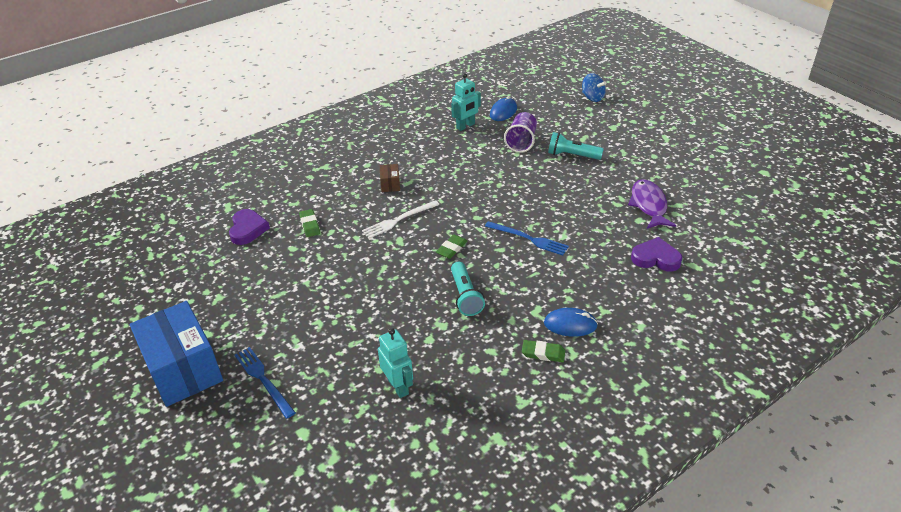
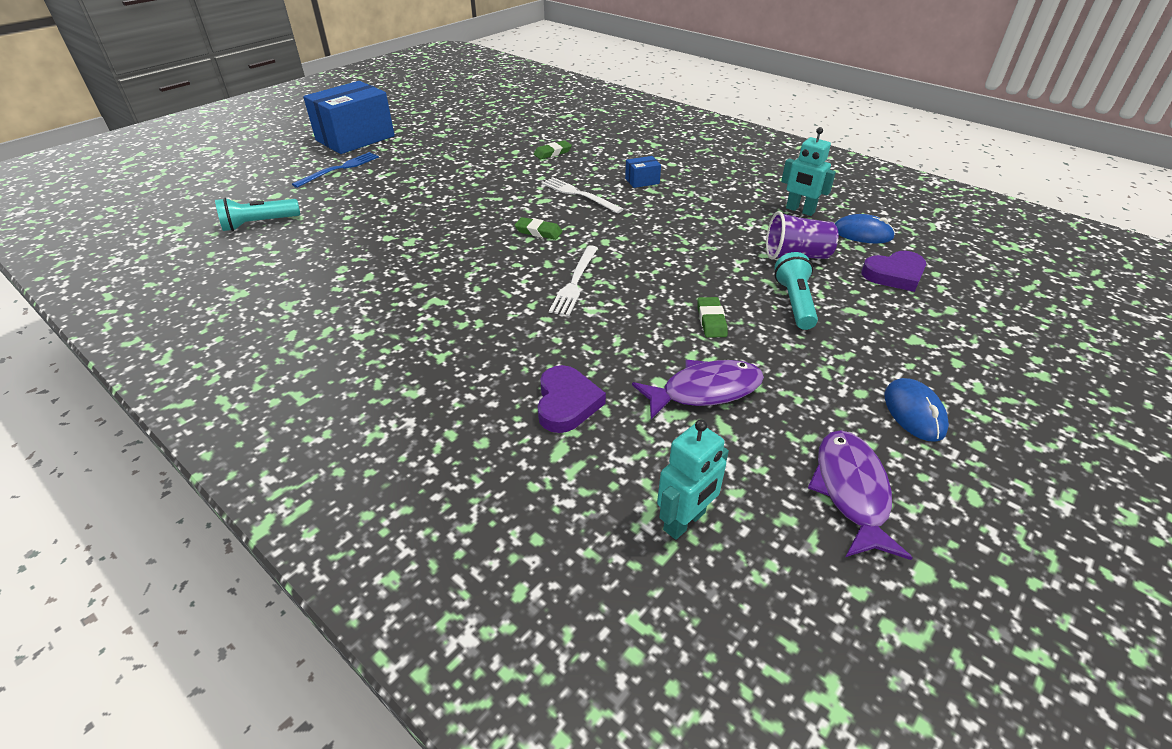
camera: 75 degrees right, 0 degrees up
purple heart [229,209,270,245] -> purple heart moved to [861,251,926,292]
turquoise robot [378,328,413,398] -> turquoise robot moved to [657,419,729,540]
brown box [380,164,400,192] -> blue box [625,156,661,188]
turquoise flashlight [451,261,485,316] -> turquoise flashlight moved to [215,198,300,231]
blue fork [485,221,569,256] -> white fork [549,245,598,316]
green eraser [522,340,565,362] -> green eraser moved to [697,297,728,338]
blue mouse [544,308,598,337] -> blue mouse moved to [885,378,949,442]
blue spinning top [582,73,606,102] -> none
none -> purple fish [808,430,913,560]

